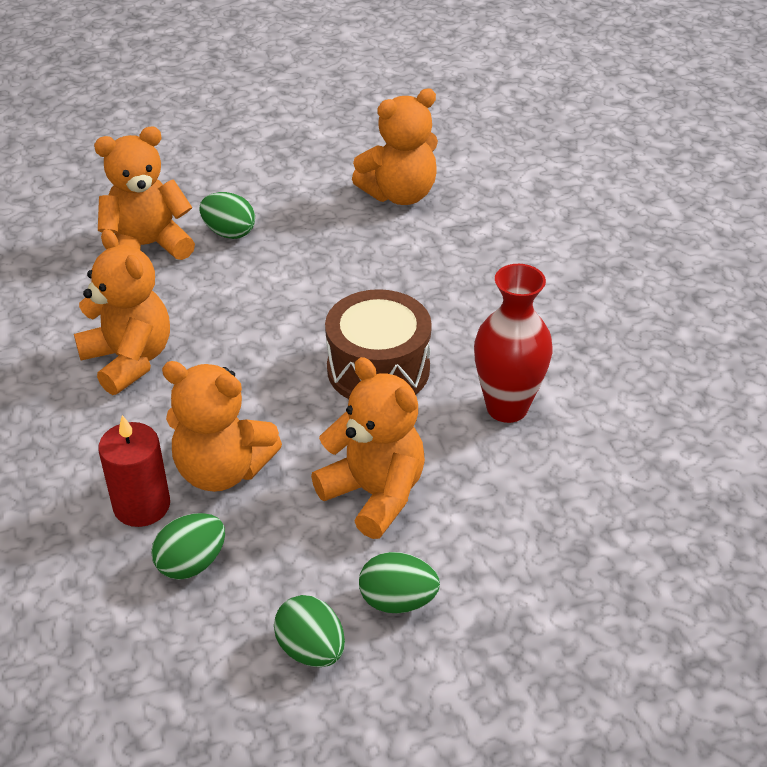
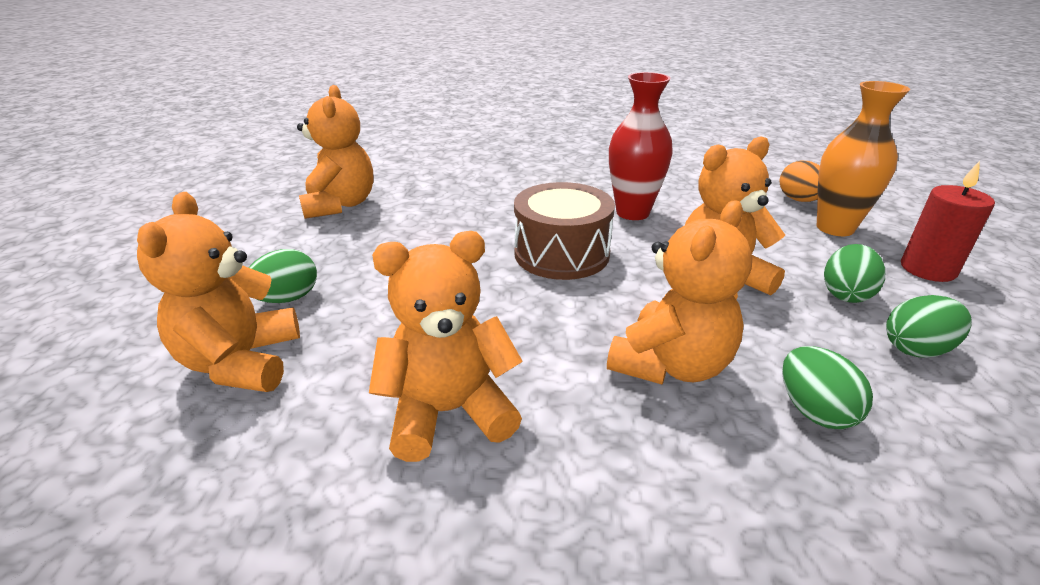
camera: 70 degrees left, 10 degrees down
red candle [98,415,170,527] -> red candle moved to [901,161,995,282]
none -> orange egg [779,161,820,202]
none -> orange vase [817,81,910,236]

